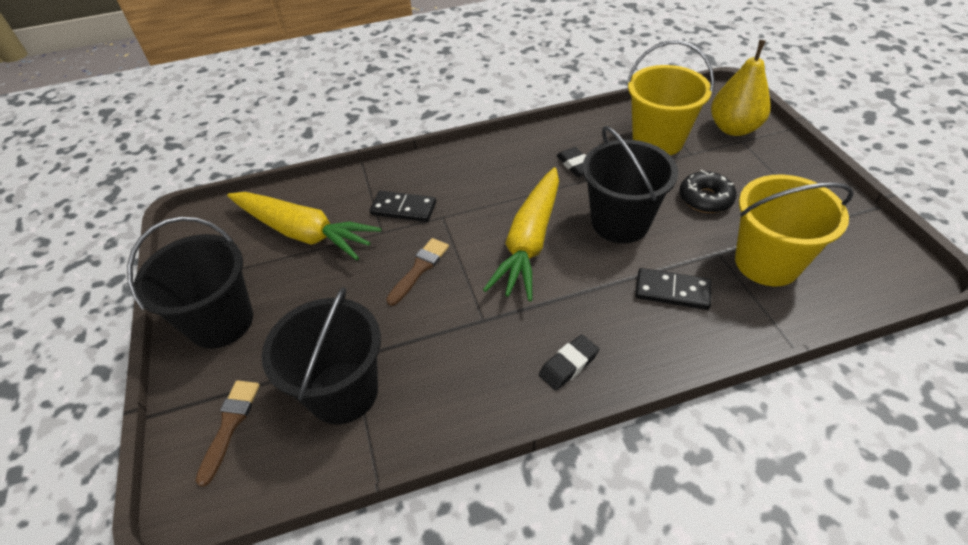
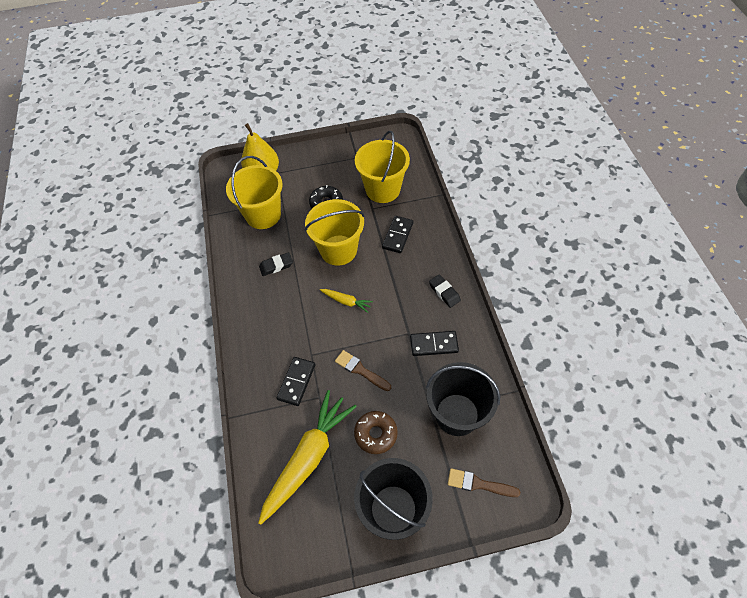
camera: 85 degrees left, 10 degrees up
yellow carrot [483,167,559,301] -> yellow carrot [320,289,373,313], size x0.45
black bucket [582,126,678,243] -> yellow bucket [305,199,365,266]
none -> brown donut [354,411,398,454]
none -> black domino [410,331,459,356]

